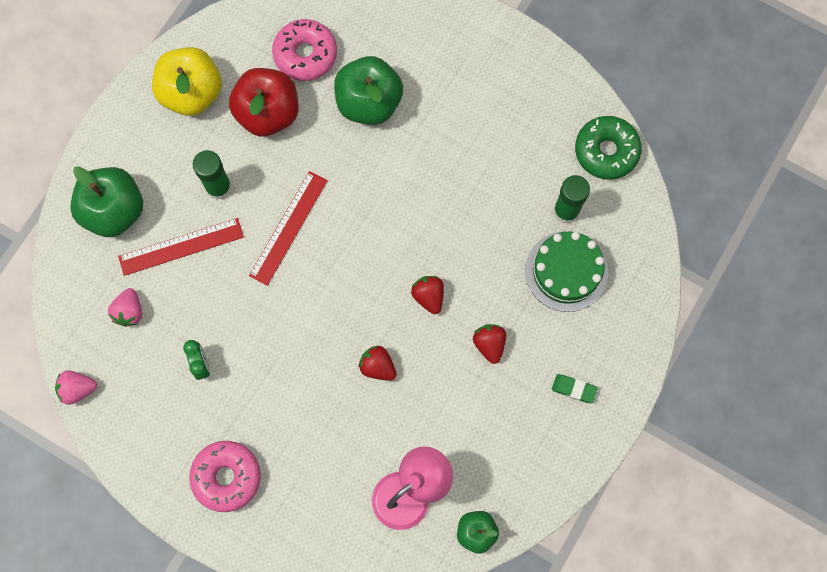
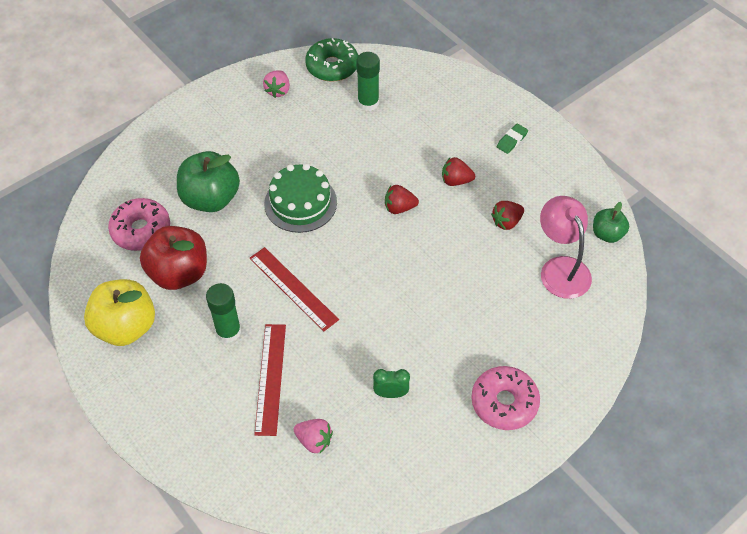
camera: 70 degrees left, 20 degrees down
pink strawberry [55,370,97,405] -> pink strawberry moved to [263,70,290,98]
green apple [70,166,143,237] -> none
red strawberry [358,346,397,381] -> red strawberry moved to [491,201,524,230]
green cake [525,231,608,312] -> green cake moved to [264,164,337,233]

